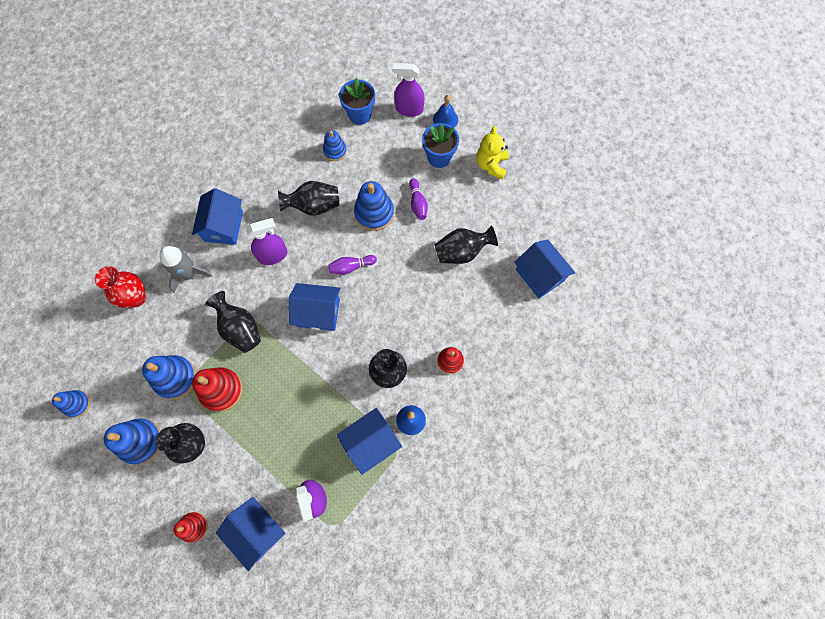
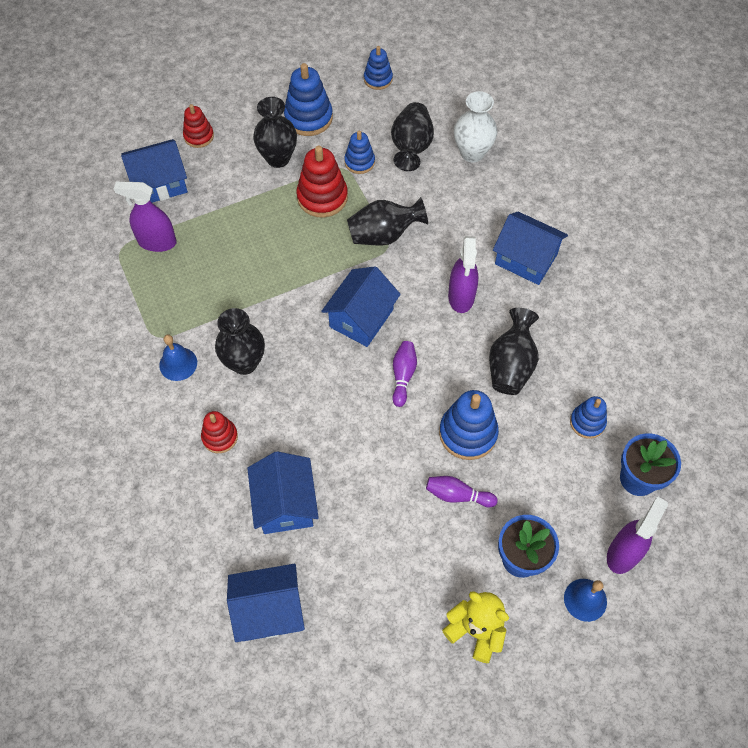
camera: 115 degrees right, 10 degrees down
red vase [95,266,146,308] -> white vase [454,91,497,163]
blue stacking toy [142,355,196,399] -> blue stacking toy [344,130,375,174], size x0.61
grey rocket [160,246,213,293] -> none
blue house [337,408,402,475] -> blue house moved to [247,451,319,534]
black vase [434,225,498,264] -> black vase moved to [391,102,434,171]

